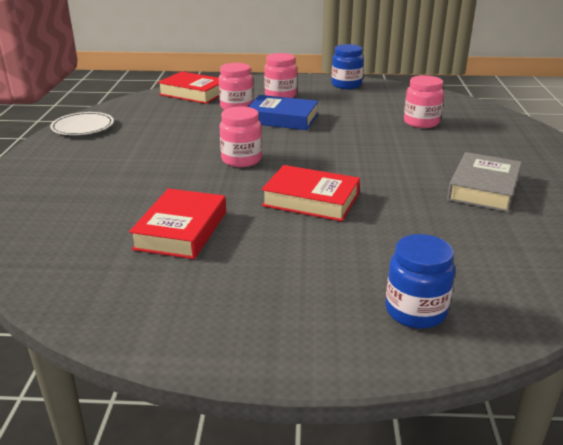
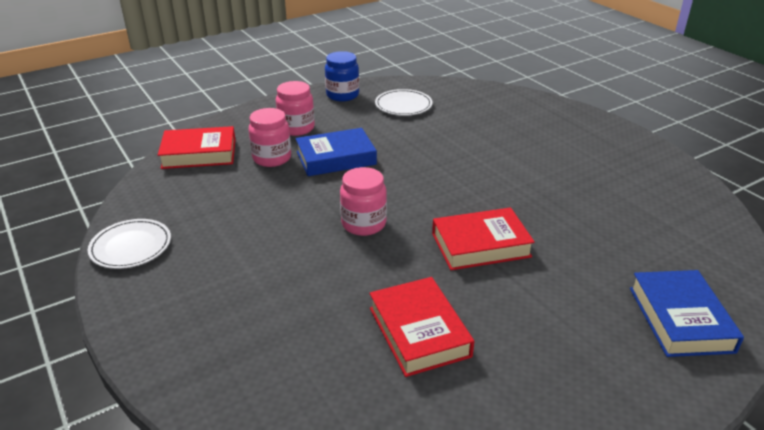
camera: 35 degrees left, 5 degrees up
blue jar [385,234,455,329] -> blue book [630,270,744,357]
pink jar [404,75,444,128] -> none
grey book [447,152,522,212] -> none
none -> white plate [375,89,433,116]

